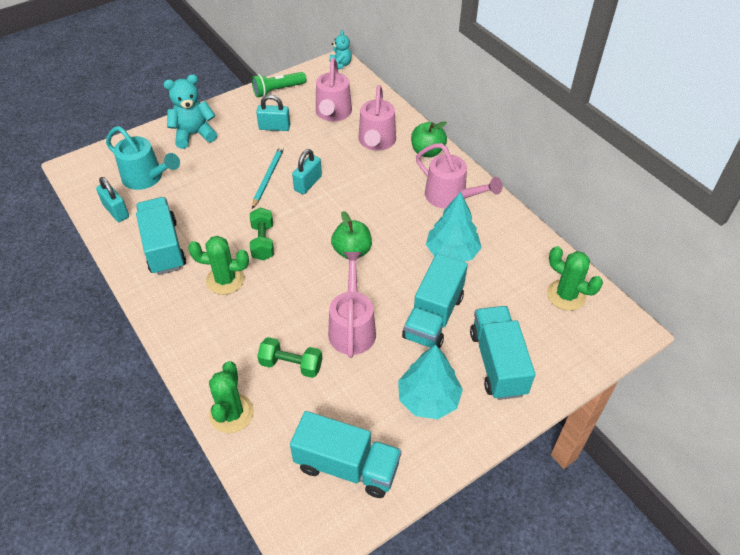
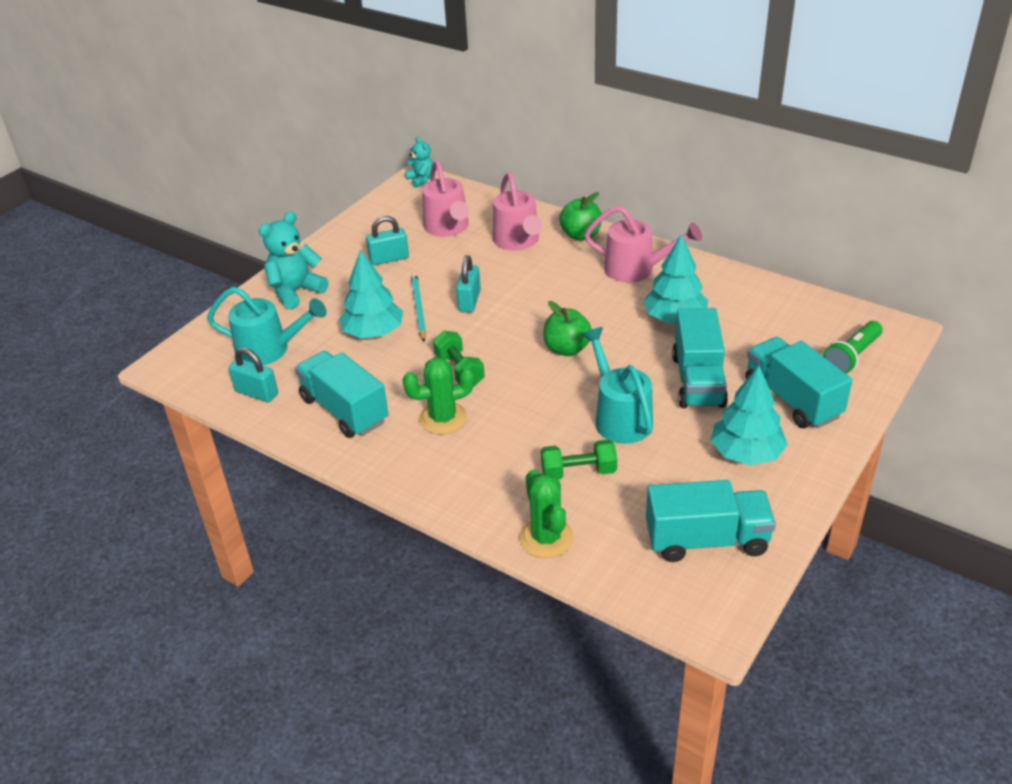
camera: 20 degrees left, 10 degrees down
green flashlight [252,72,306,97] -> green flashlight moved to [823,321,883,374]
pink watering can [328,252,376,358] -> turquoise watering can [582,327,653,444]
green cactus [547,246,603,311] -> none
none -> turquoise tree [339,250,403,338]

